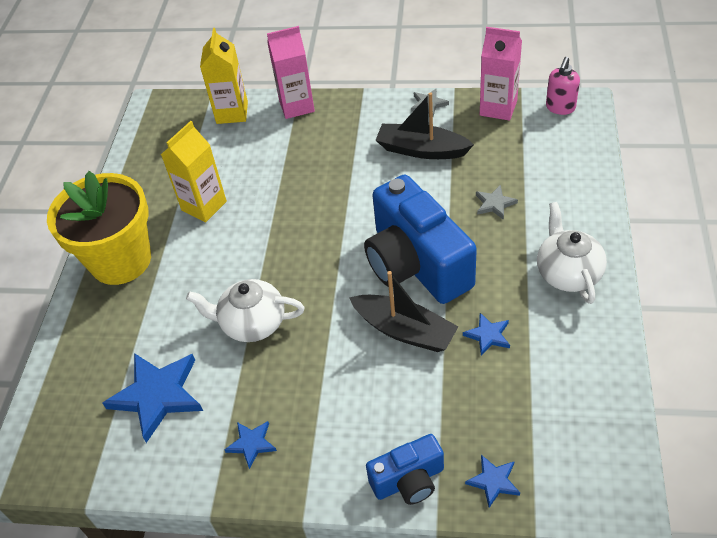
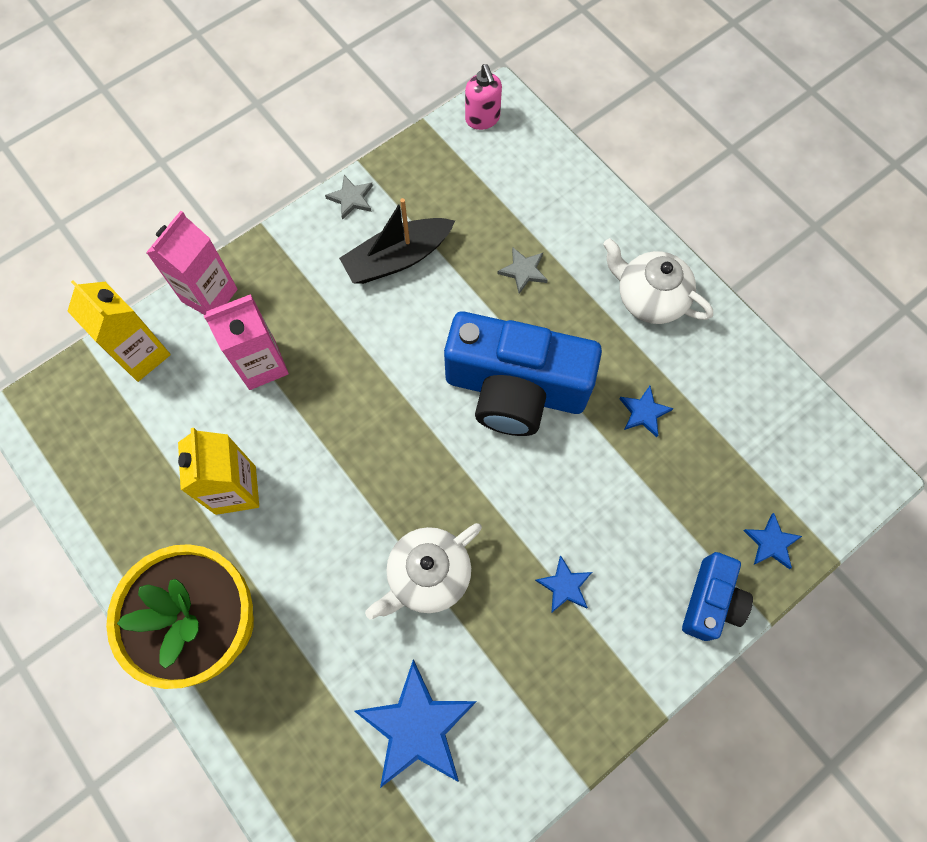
camera: 50 degrees left, 20 degrees up
blue star [224,421,277,469] -> blue star moved to [535,555,592,613]
black boat [349,271,459,352] -> none
pink carton [480,27,522,121] -> pink carton moved to [203,294,289,390]

